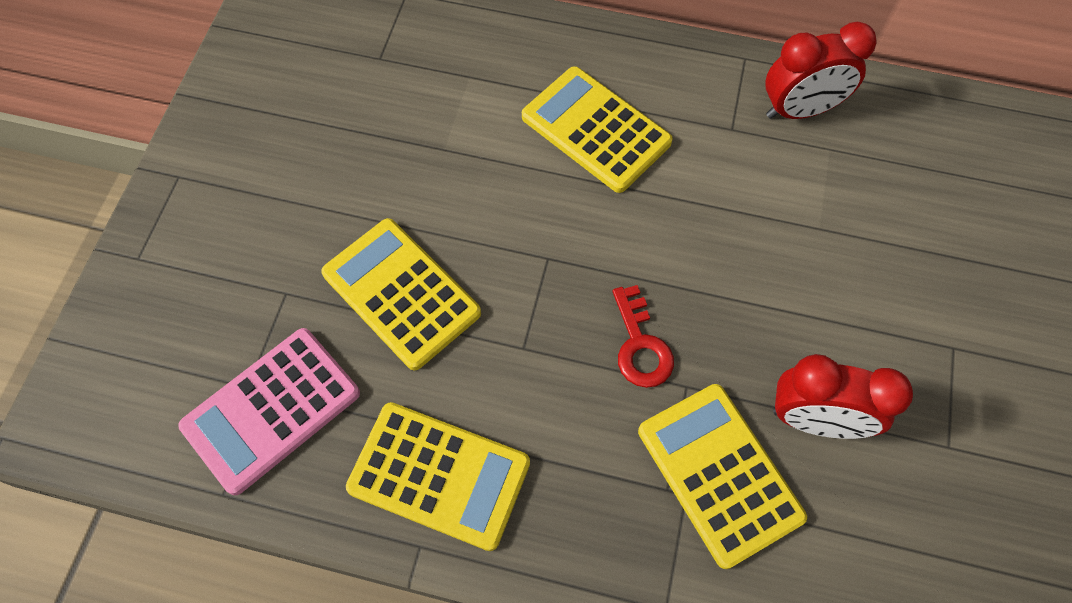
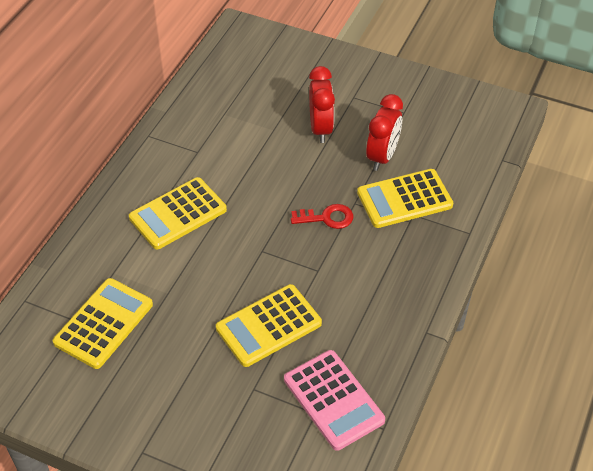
camera: 80 degrees left, 15 degrees down
yellow calculator [346,402,530,551] -> yellow calculator moved to [53,278,153,369]
red clock [765,22,877,119] -> red clock moved to [309,66,335,143]

